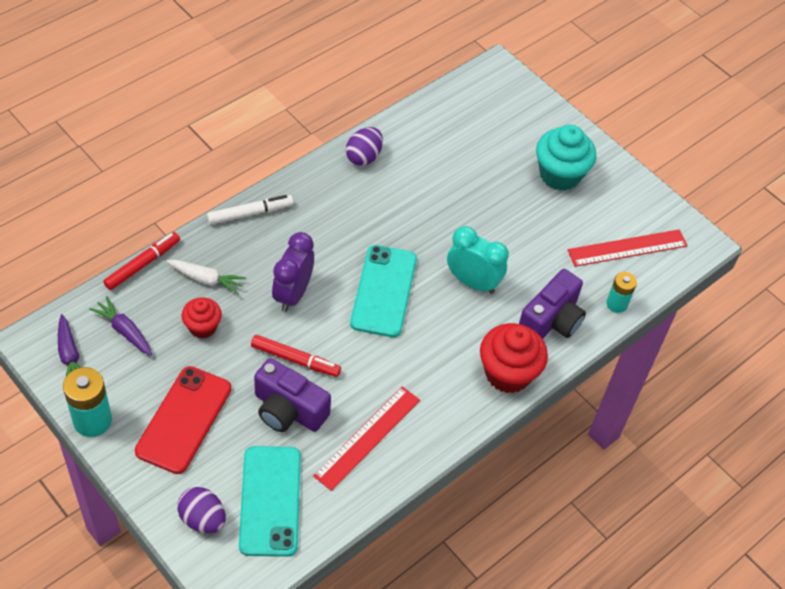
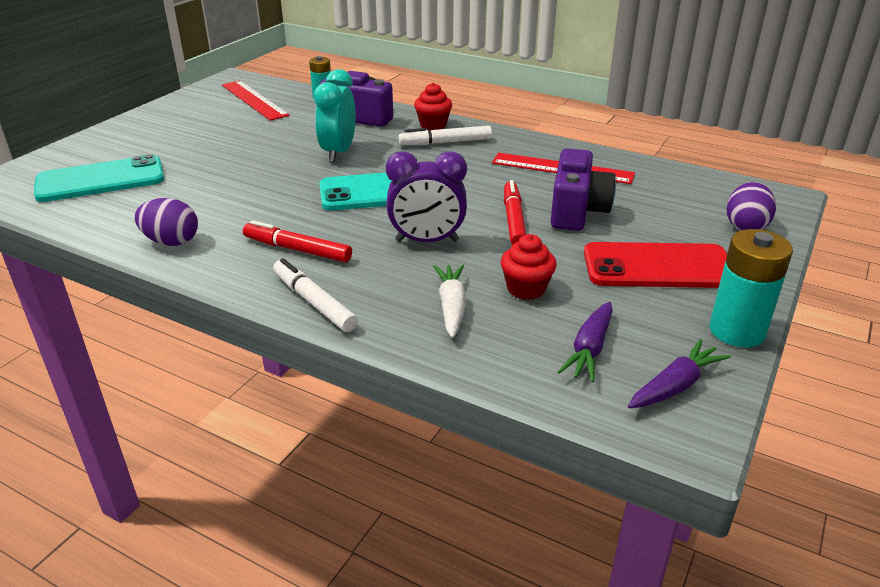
camera: 105 degrees left, 20 degrees down
red marker [103,232,180,290] -> red marker moved to [243,220,352,262]
turquoise phone [239,446,301,557] -> turquoise phone moved to [34,154,164,202]
red cupcake [480,323,548,393] -> red cupcake [414,83,452,130], size x0.59
turquoise cupcake [536,124,596,191] -> none
none -> white marker [398,126,492,145]

